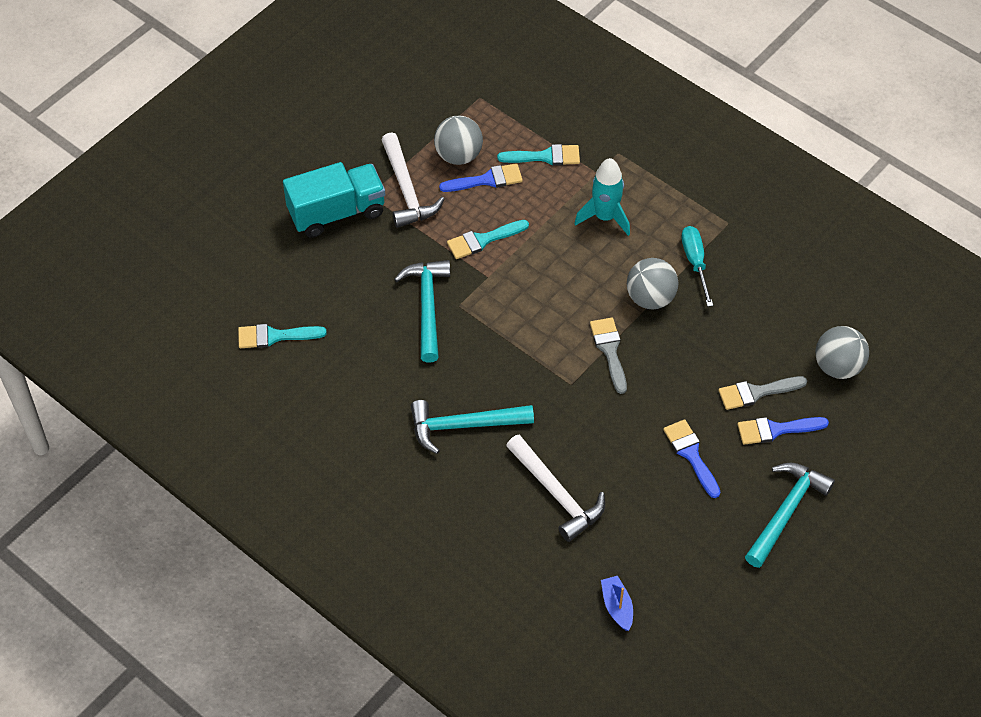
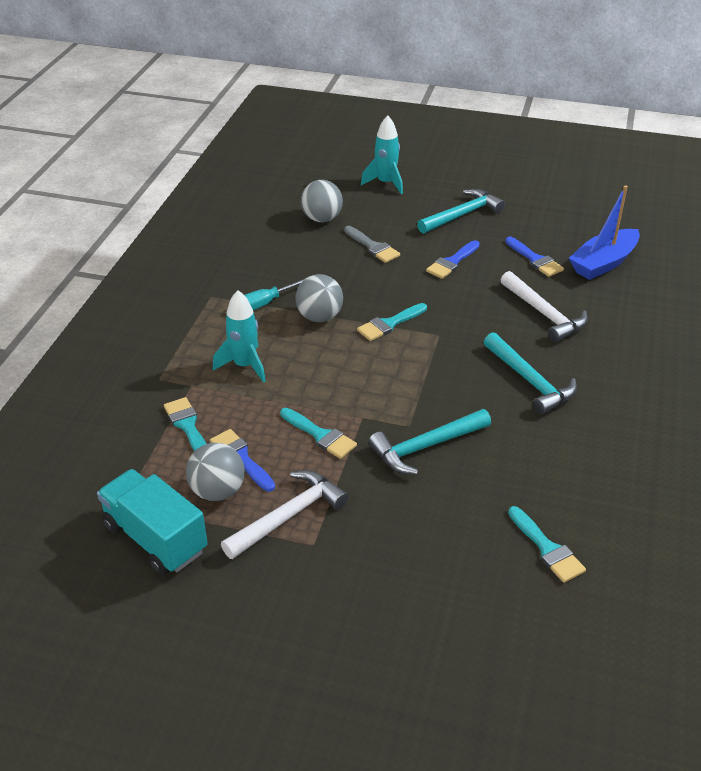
camera: 115 degrees left, 15 degrees down
turquoise truck [283,162,385,238] -> turquoise truck moved to [97,469,208,575]
white hammer [506,434,605,542] -> white hammer turned 120 degrees clockwise [500,271,588,343]
grey brush [590,318,627,394] -> turquoise brush [357,303,427,341]
blue boat [601,576,633,631] -> blue boat [569,185,640,280], size x1.99
blue brush [737,417,829,445] -> blue brush moved to [505,237,564,277]
turquoise hammer [745,463,835,568] -> turquoise hammer turned 135 degrees clockwise [417,189,505,233]
none -> turquoise rocket [361,115,403,194]

